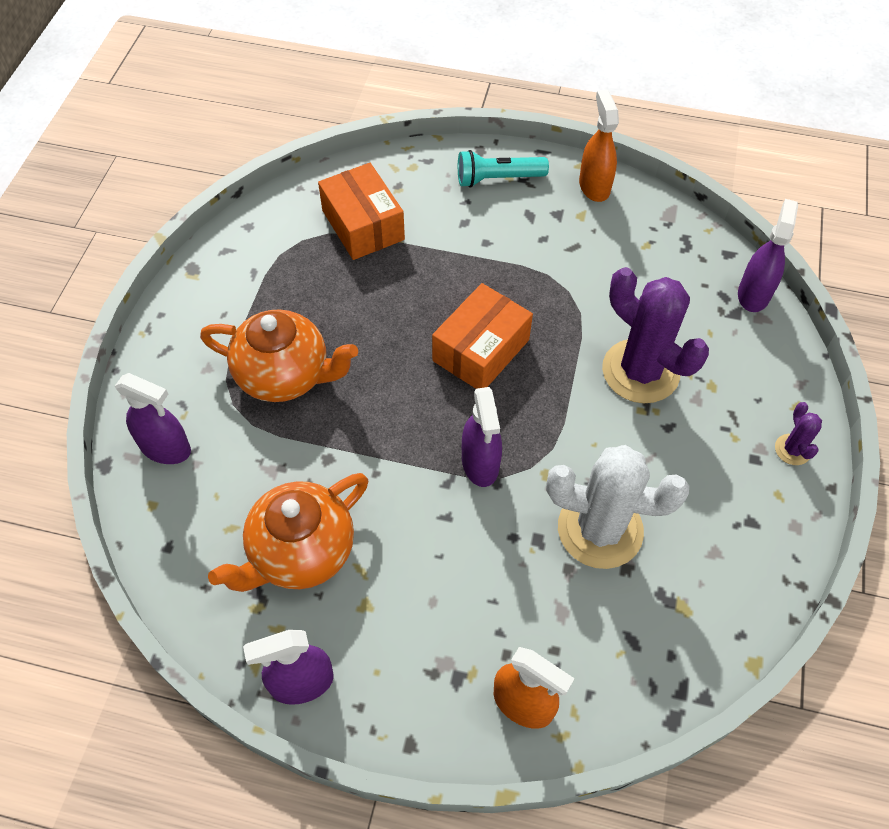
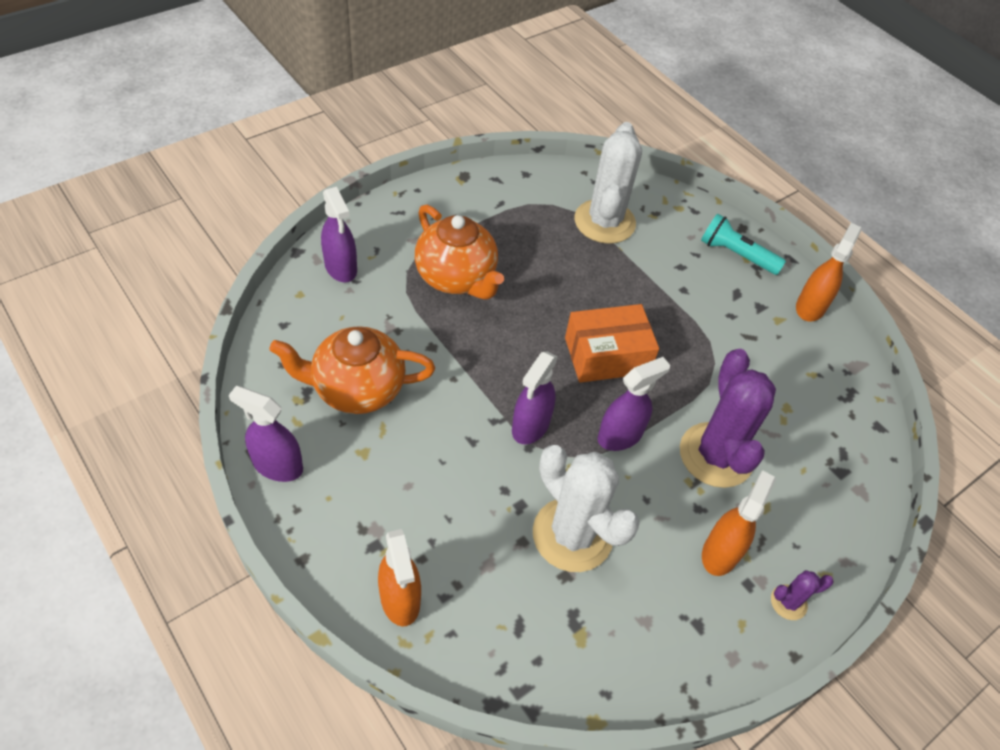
camera: 35 degrees right, 5 degrees down
orange box [318,163,405,260] -> white cactus [574,122,642,244]
purple spray bottle [738,199,798,312] -> purple spray bottle moved to [598,357,670,451]
purple cactus [775,402,822,465] -> purple cactus turned 45 degrees clockwise [771,570,834,620]
none -> orange spray bottle [702,470,775,576]

